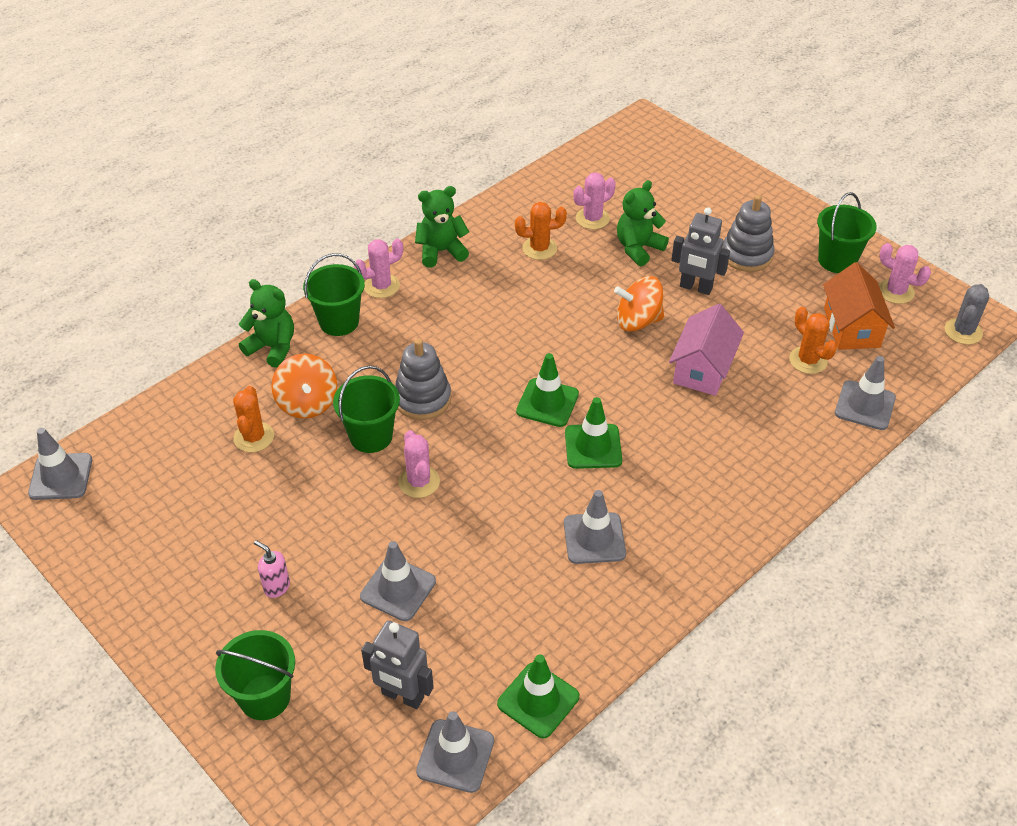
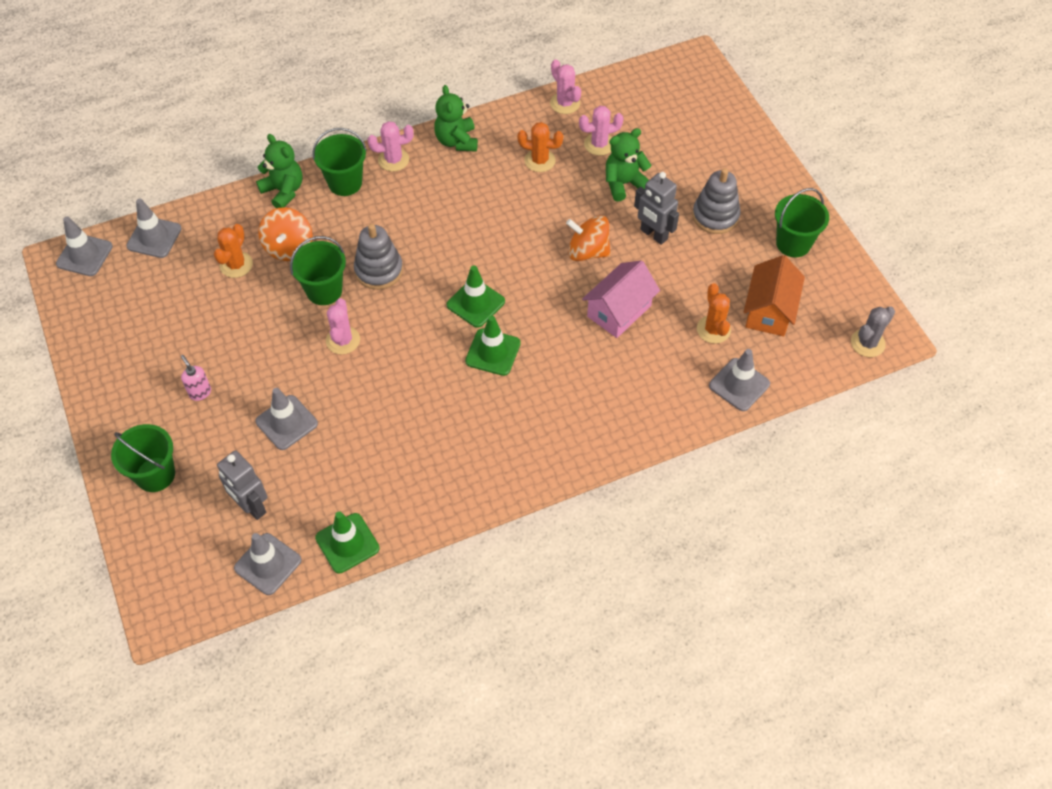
camera: 20 degrees right, 10 degrees up
green teddy bear [415,186,469,267] -> green teddy bear turned 105 degrees counterclockwise [434,85,478,152]
grey traffic cone [564,490,626,564] -> grey traffic cone moved to [126,199,182,258]
pink cactus [879,243,931,304] -> pink cactus moved to [550,60,581,114]

